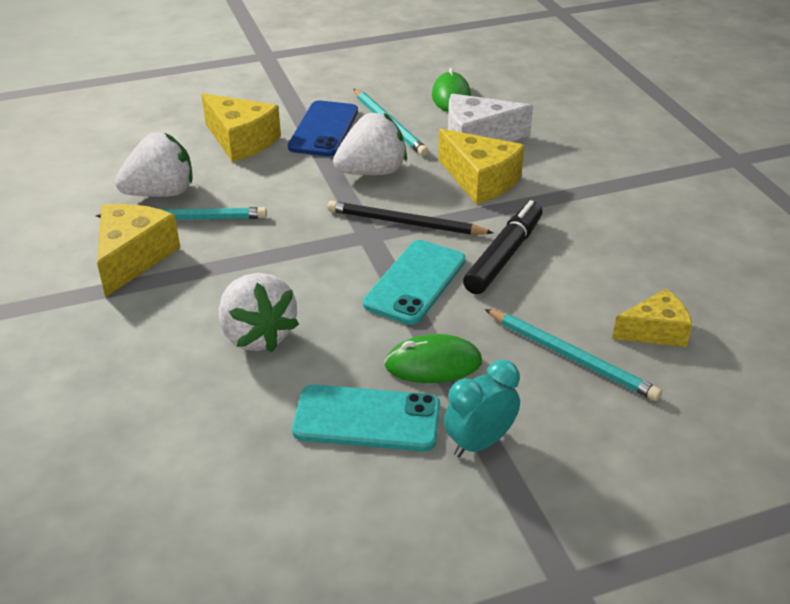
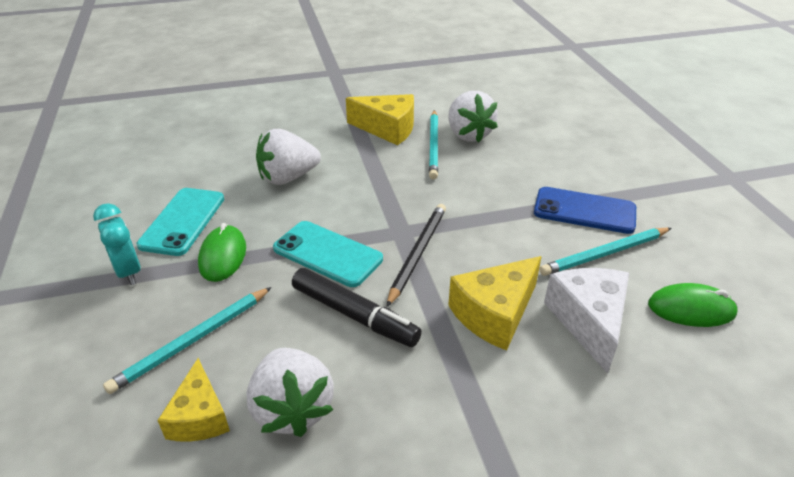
camera: 95 degrees right, 0 degrees up
yellow cheese [201,93,281,162] -> none
white strawberry [333,113,407,175] -> white strawberry moved to [247,348,334,437]

